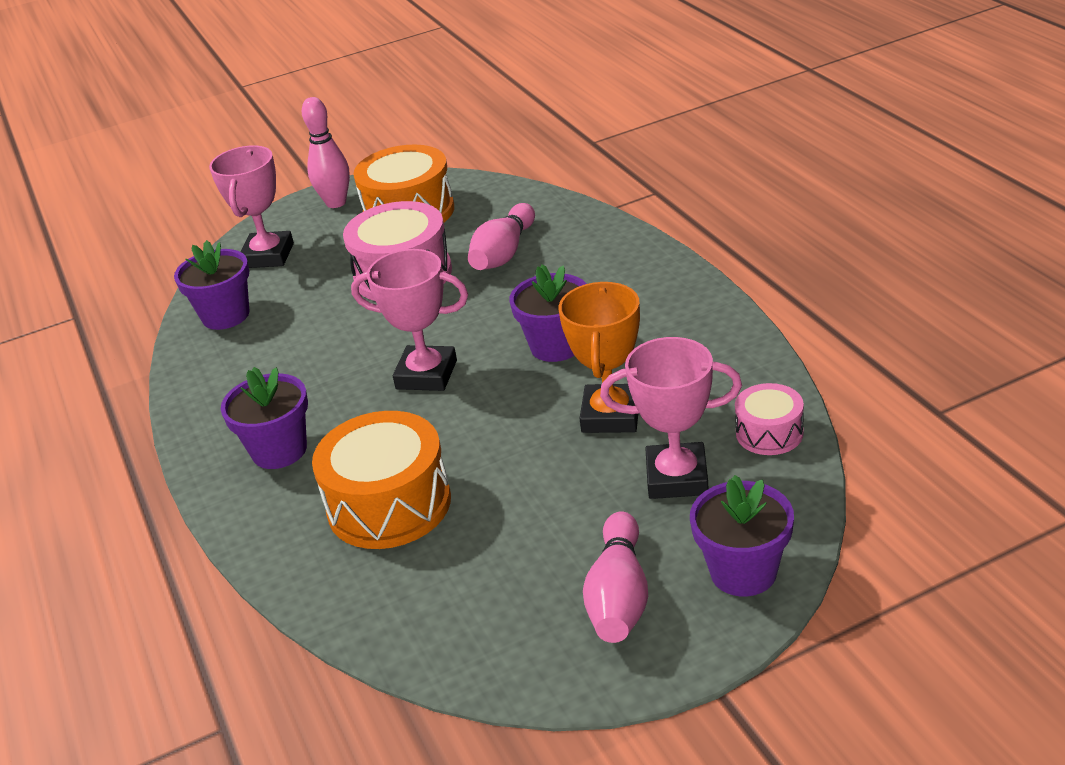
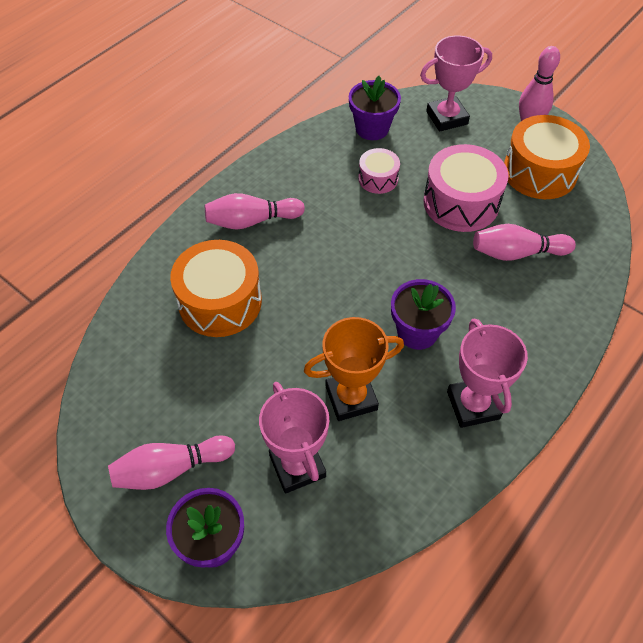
camera: 60 degrees right, 20 degrees up
purple flower pot [221,367,308,469] -> pink bowling pin [205,193,305,230]
pink trophy [351,249,468,391] -> pink trophy moved to [447,318,528,428]
pink drum [735,383,804,455] -> pink drum moved to [358,148,400,194]

